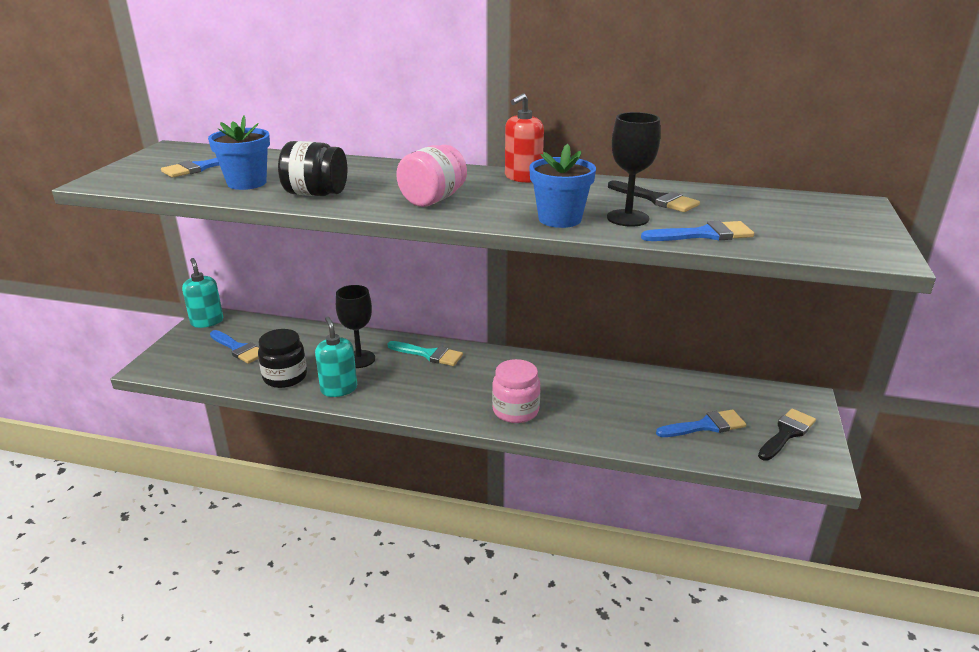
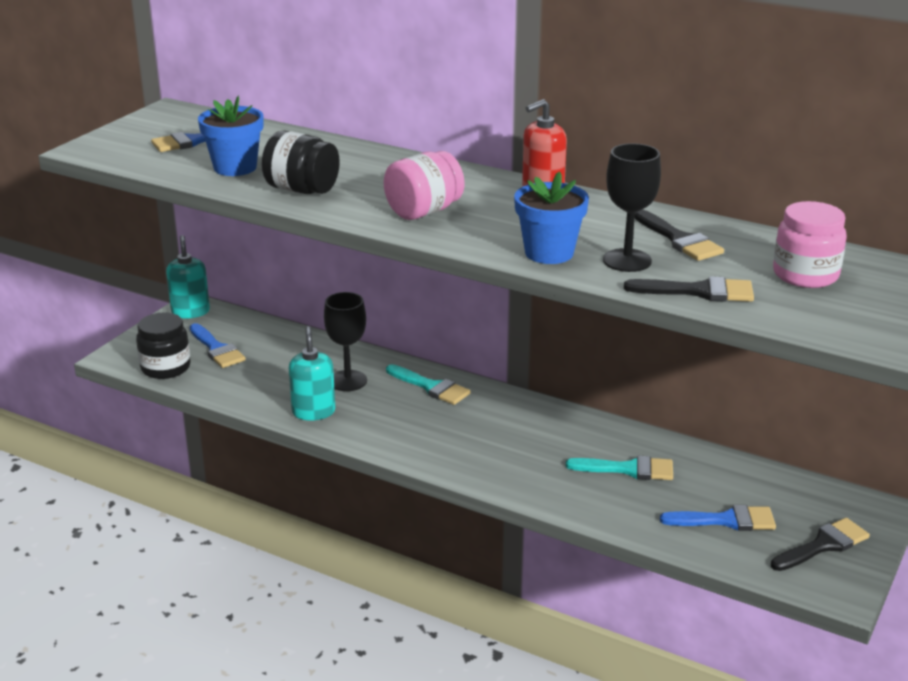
camera: 15 degrees right, 0 degrees up
black jar [258,329,307,388] -> black jar moved to [136,312,191,379]
pink jar [492,359,540,423] -> pink jar moved to [773,201,847,288]
blue brush [641,221,754,241] -> black brush [624,276,754,302]
none -> turquoise brush [566,456,673,480]

